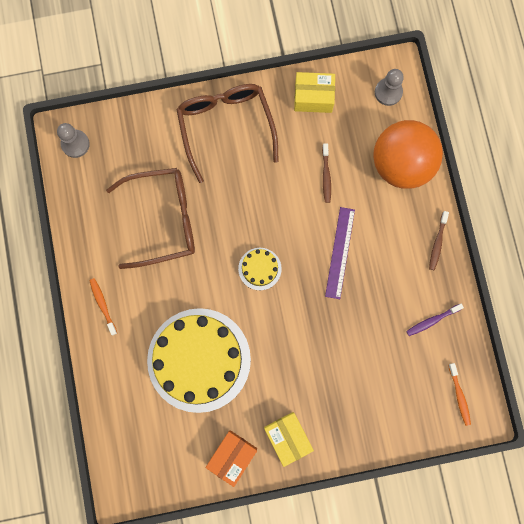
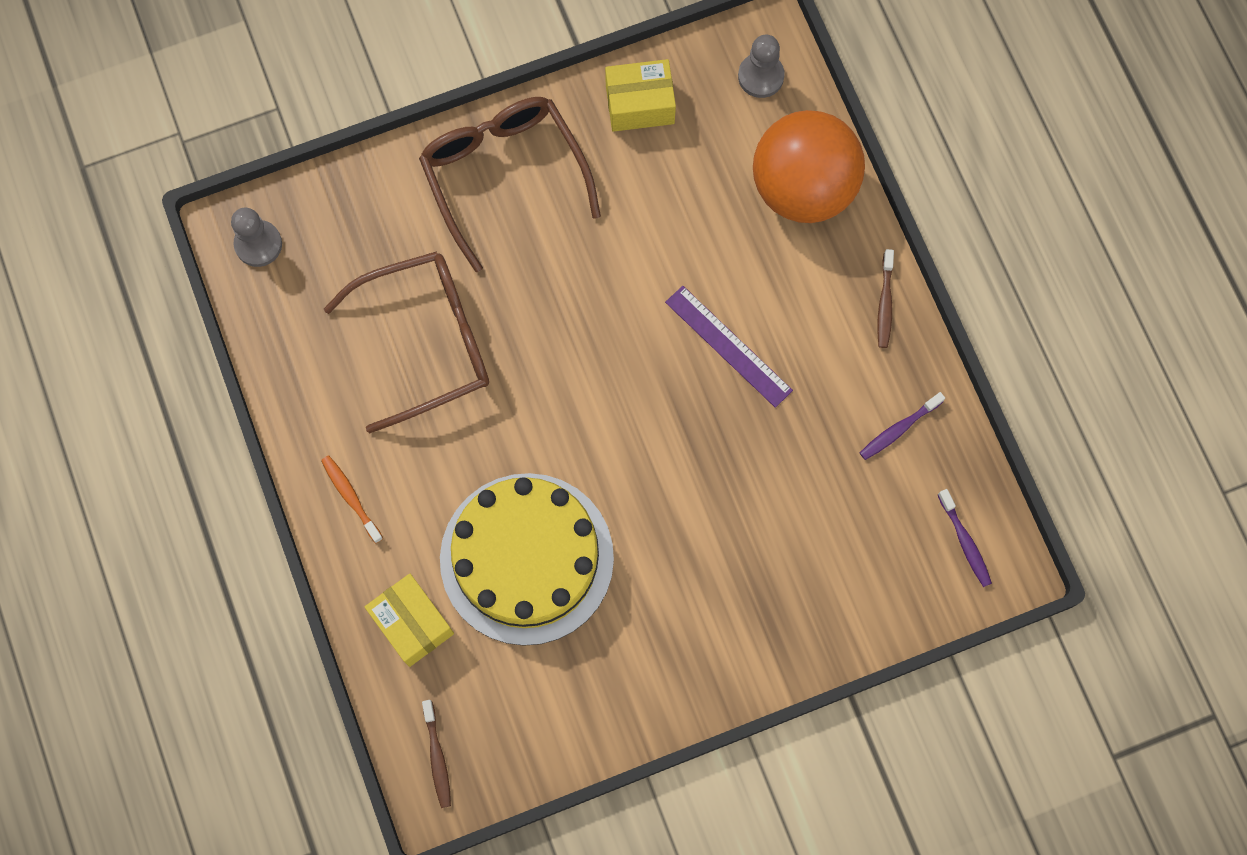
camera: 10 degrees left, 5 degrees down
orange box [205,430,257,487] -> none
yellow cake [238,248,282,290] -> none
yellow box [264,412,314,467] -> yellow box moved to [365,574,454,667]
brown toothbrush [322,143,331,203] -> brown toothbrush moved to [422,700,451,808]
purple ruler [325,207,355,299] -> purple ruler turned 45 degrees counterclockwise [665,286,793,408]
orange toothbrush [448,363,471,426] -> purple toothbrush [938,489,992,587]

